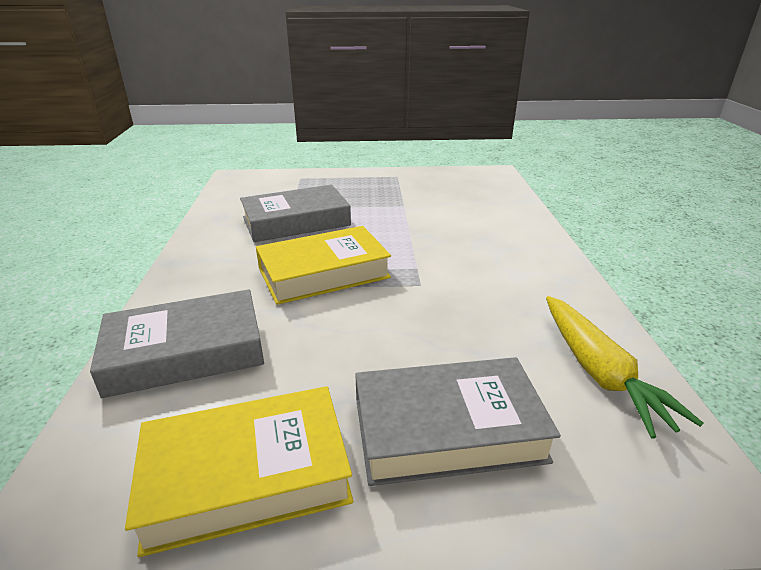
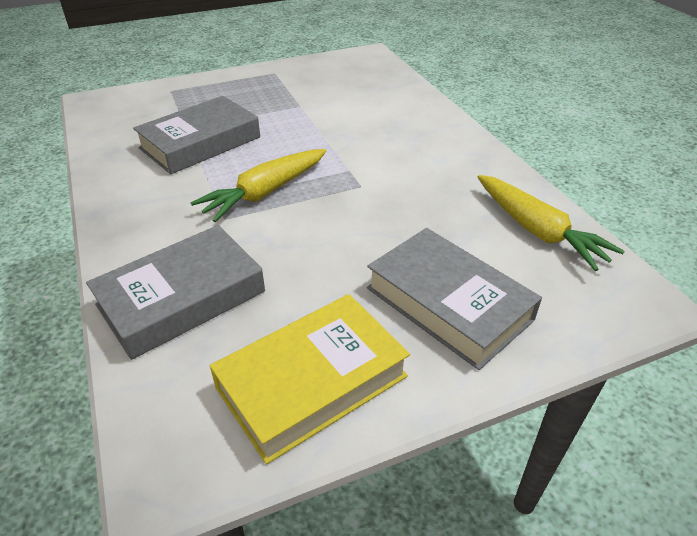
camera: 20 degrees left, 10 degrees up
yellow book [256,226,391,305] -> yellow carrot [190,149,326,222]
grey book [355,357,561,486] -> grey book turned 75 degrees clockwise [367,228,542,370]

